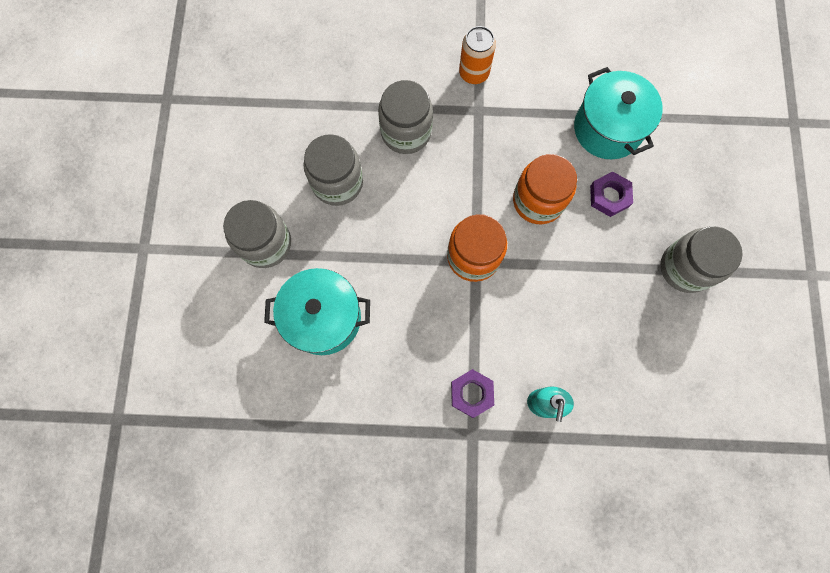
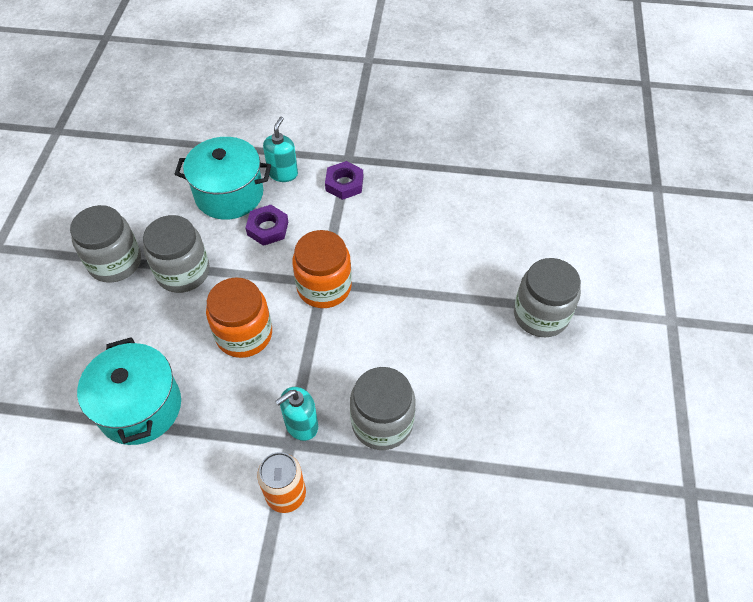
camera: 175 degrees left, 20 degrees down
turquoise pot [264,268,370,355] -> turquoise pot moved to [175,137,271,220]
grey jar [303,134,363,206] -> grey jar moved to [143,215,210,293]
purple nut [590,171,633,217] -> purple nut moved to [246,205,288,246]
none -> turquoise soap dispenser [276,387,318,441]

